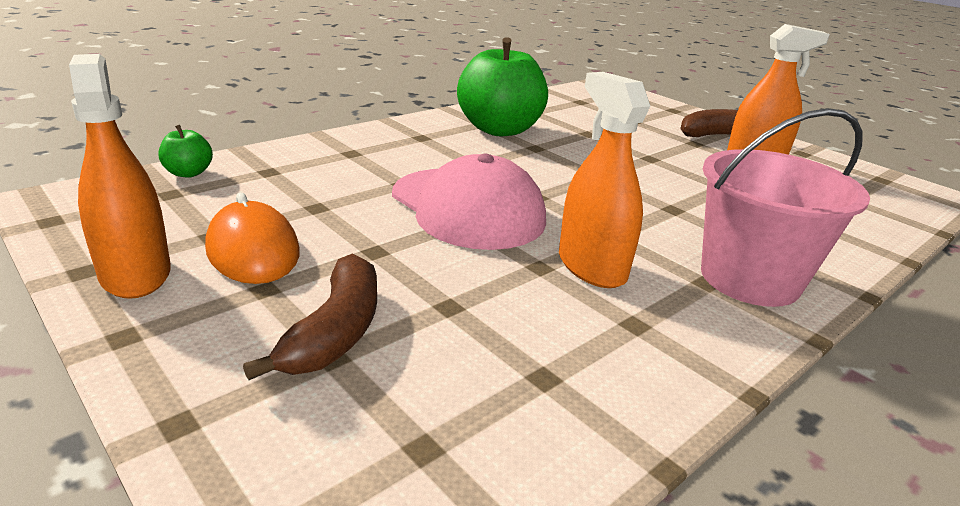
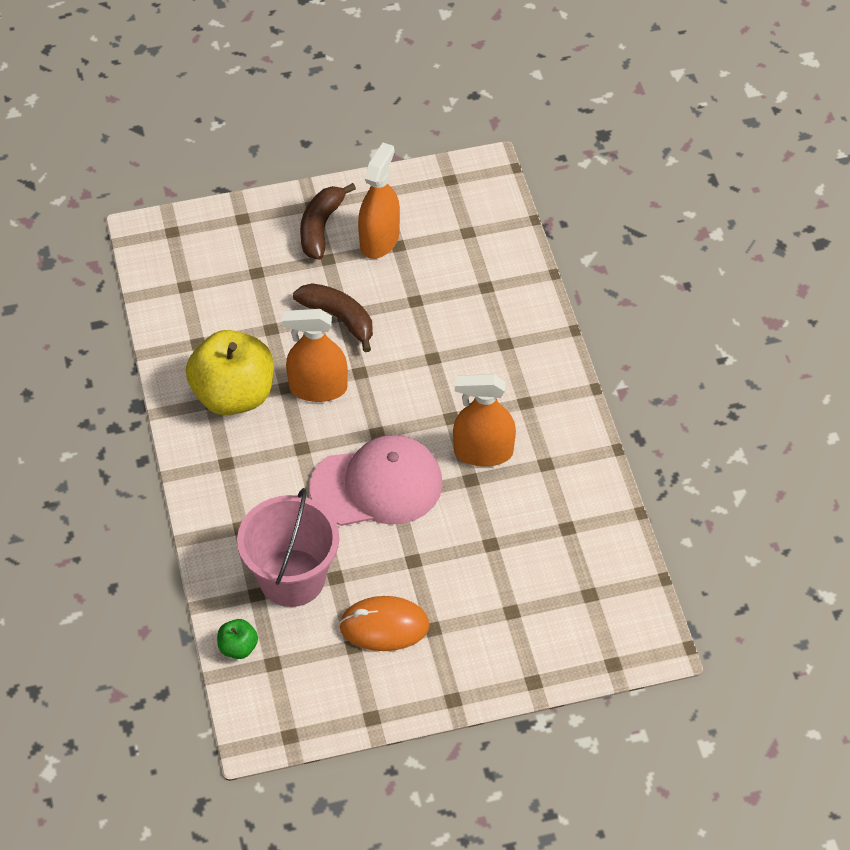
camera: 60 degrees left, 25 degrees up
orange spray bottle [69,54,171,299] -> orange spray bottle moved to [282,309,348,402]
brown banana [243,253,377,380] -> brown banana moved to [293,283,373,352]
green apple [457,37,548,136] -> yellow apple [186,330,274,415]
pink bucket [701,108,870,307] -> pink bucket moved to [237,488,339,607]

